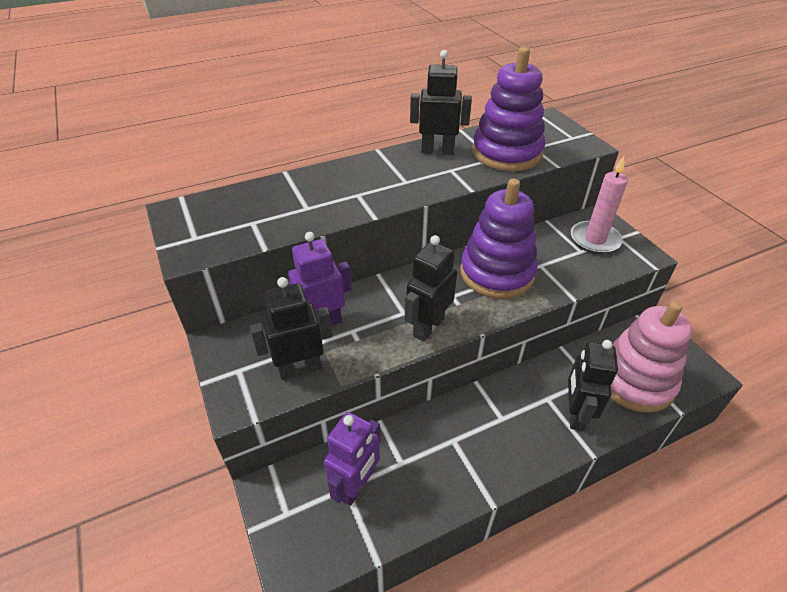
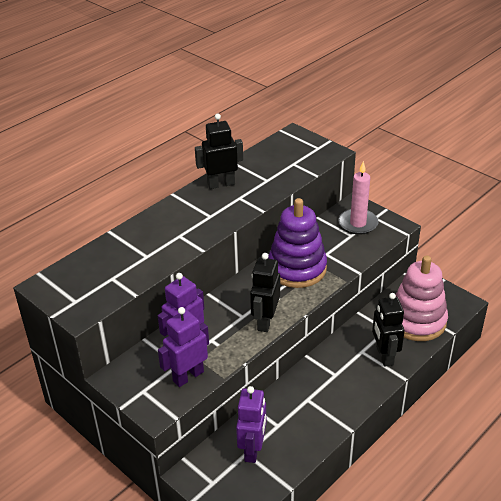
camera: 20 degrees left, 5 degrees down
black robot [250,277,332,380] -> purple robot [158,307,209,387]
purple stacking toy [472,47,545,171] -> none

